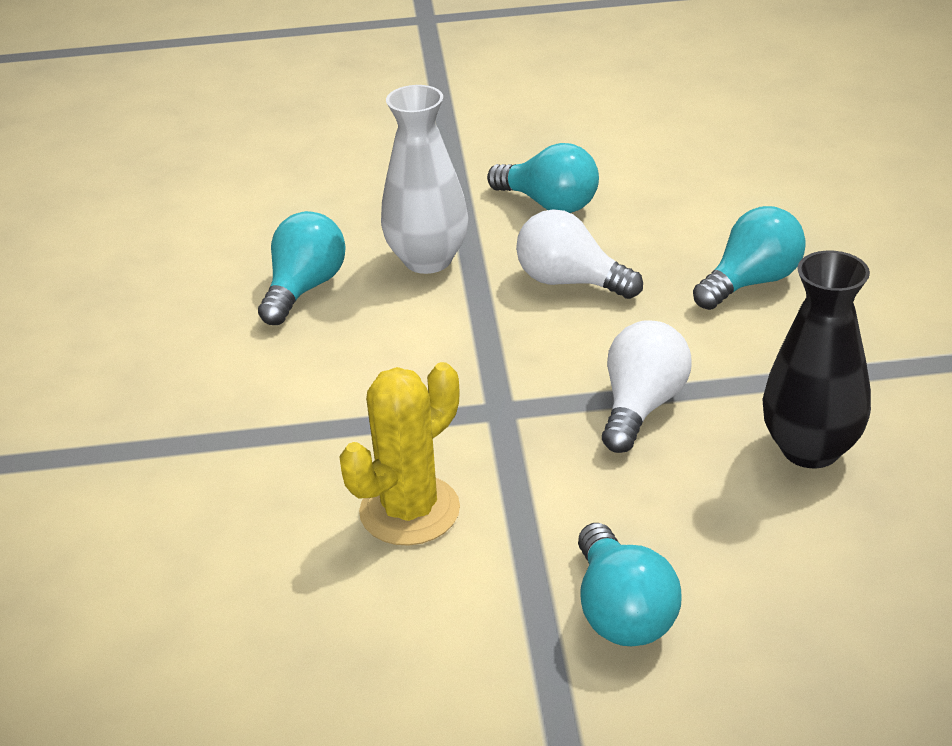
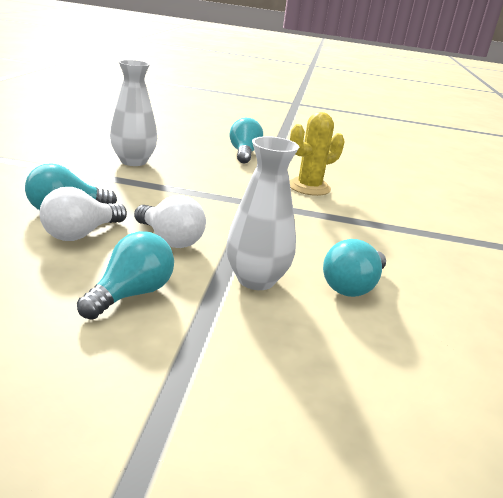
camera: 170 degrees left, 10 degrees down
turquoise light bulb [487,143,599,213] -> turquoise light bulb turned 75 degrees clockwise [77,231,174,320]
white light bulb [602,320,692,453] -> white light bulb moved to [39,187,127,241]
black vase [762,251,871,468] -> white vase [110,60,157,166]

